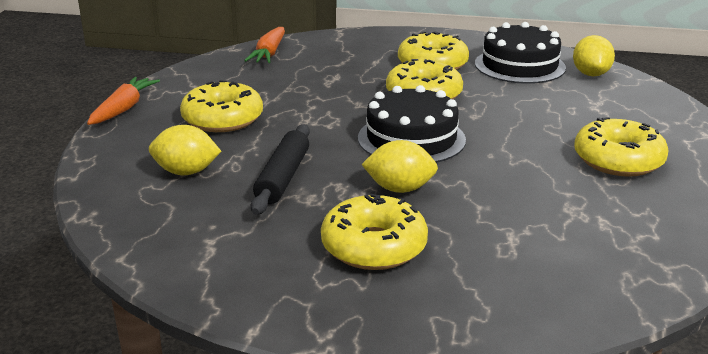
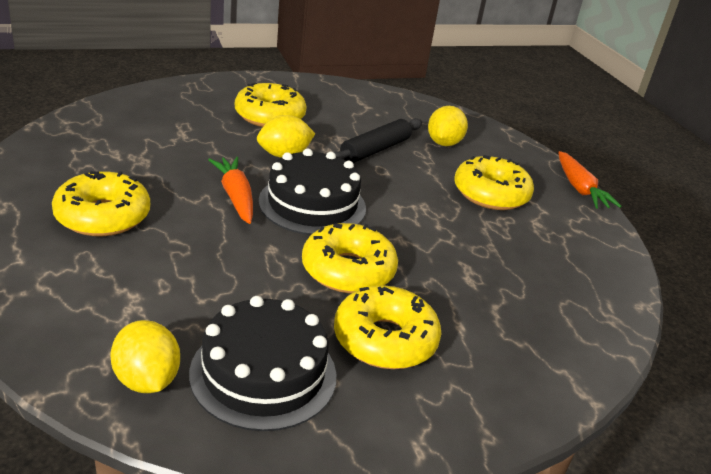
camera: 145 degrees right, 5 degrees up
yellow lemon [149,125,221,175] -> yellow lemon turned 45 degrees counterclockwise [428,106,468,146]
orange carrot [244,27,285,63] -> orange carrot moved to [208,157,253,224]
black rolling pin [251,124,310,215] -> black rolling pin turned 60 degrees clockwise [334,118,422,163]

